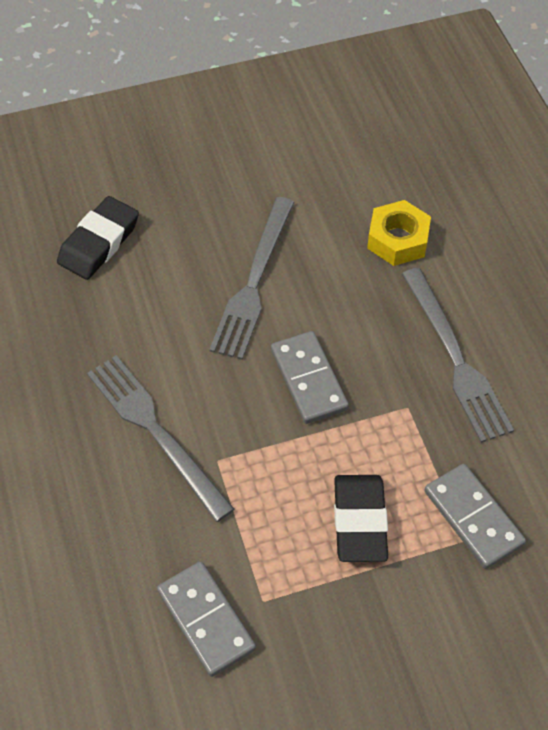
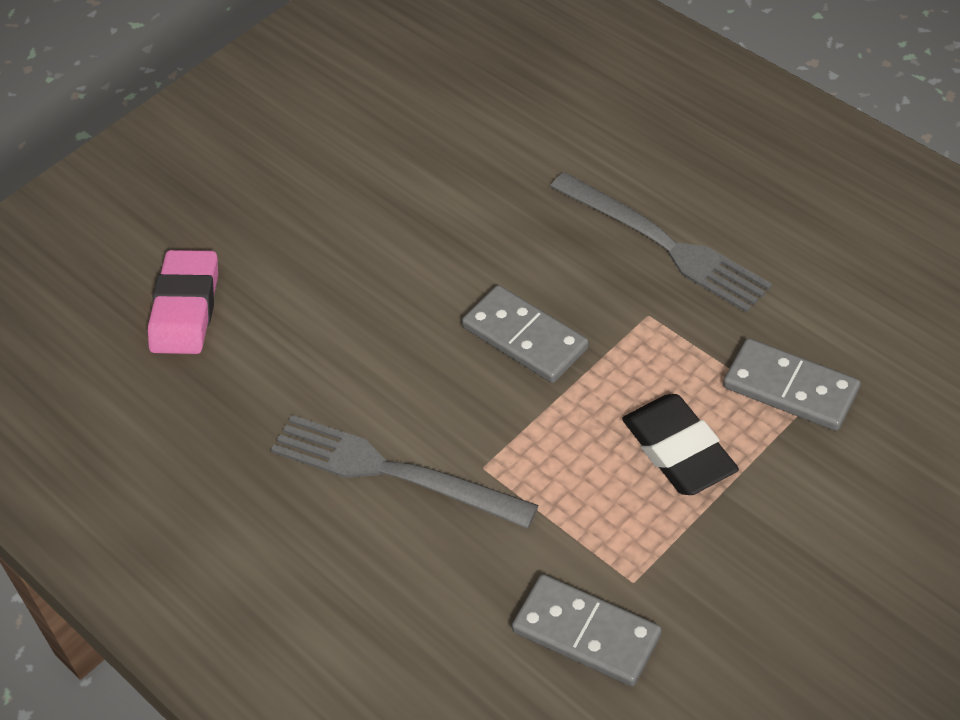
camera: 25 degrees left, 5 degrees down
black eraser [57,196,139,280] -> pink eraser [148,250,218,354]
grey fork [209,197,295,360] -> none
yellow nut [367,200,431,266] -> none

